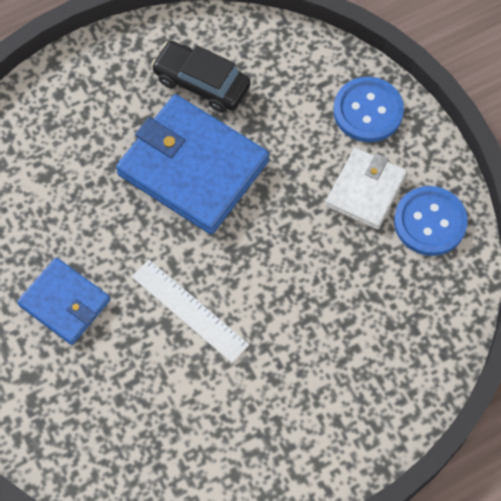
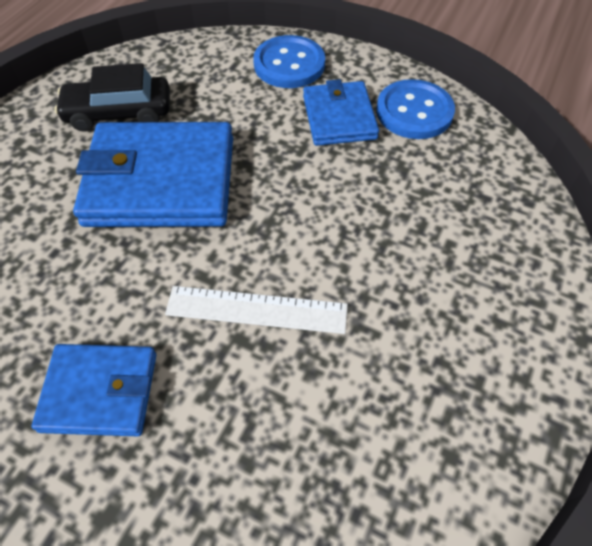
camera: 35 degrees left, 10 degrees down
white wallet [325,148,407,230] -> blue wallet [303,79,379,146]

